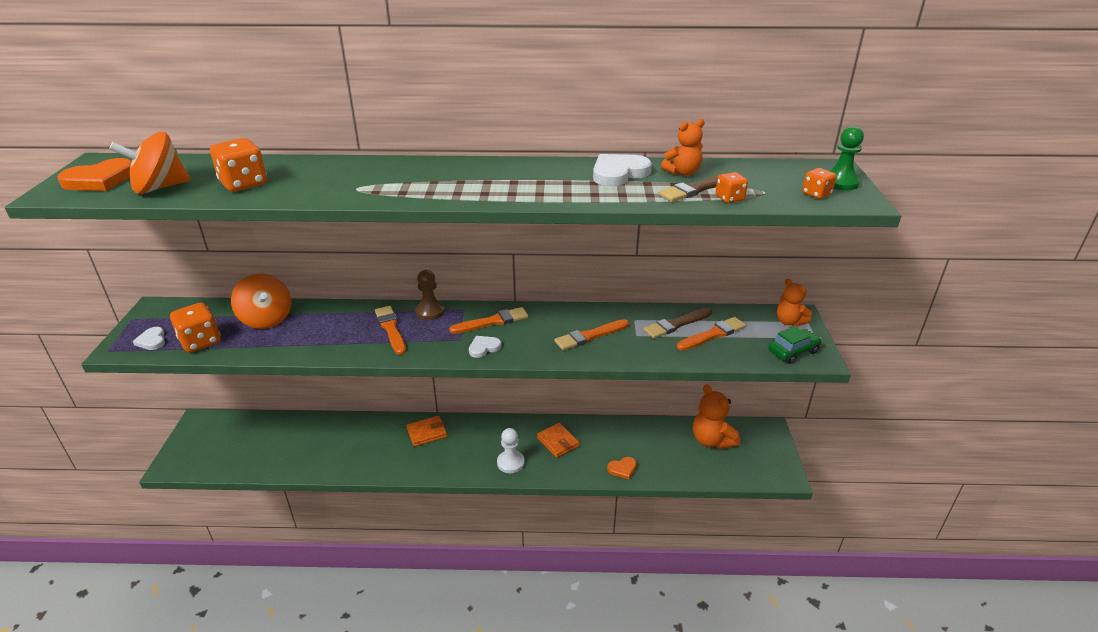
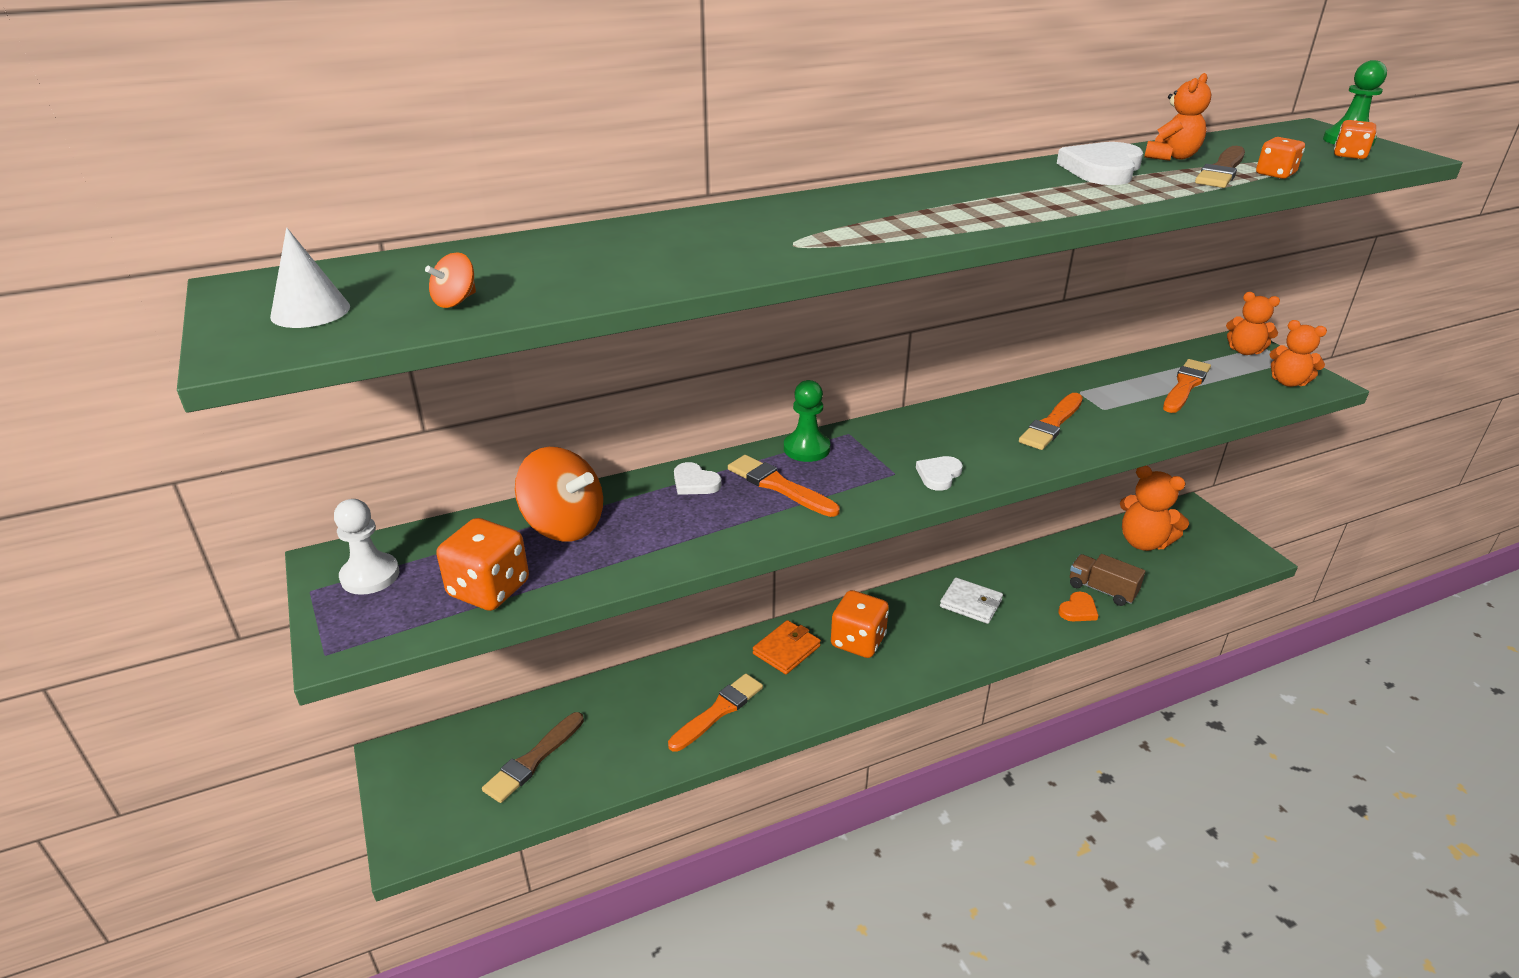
camera: 25 degrees left, 0 degrees up
orange heart [57,158,132,191] -> white cone [270,228,350,328]
orange spinning top [109,132,190,194] -> orange spinning top [425,252,476,308], size x0.45
white heart [133,327,165,350] -> white heart moved to [674,462,722,495]
orange dice [210,138,267,192] -> orange dice moved to [831,590,889,658]
brown pawn [415,270,445,320] -> green pawn [784,380,830,462]
orange brush [449,307,528,334] -> orange brush moved to [668,674,763,752]
white pawn [497,428,525,473] -> white pawn moved to [334,499,399,595]
orange wallet [537,423,580,458] -> white wallet [940,578,1003,624]
brown brush [643,308,712,339] -> brown brush moved to [482,712,584,803]
green car [768,326,822,364] -> orange teddy bear [1269,320,1327,387]
none -> brown truck [1070,554,1145,606]

